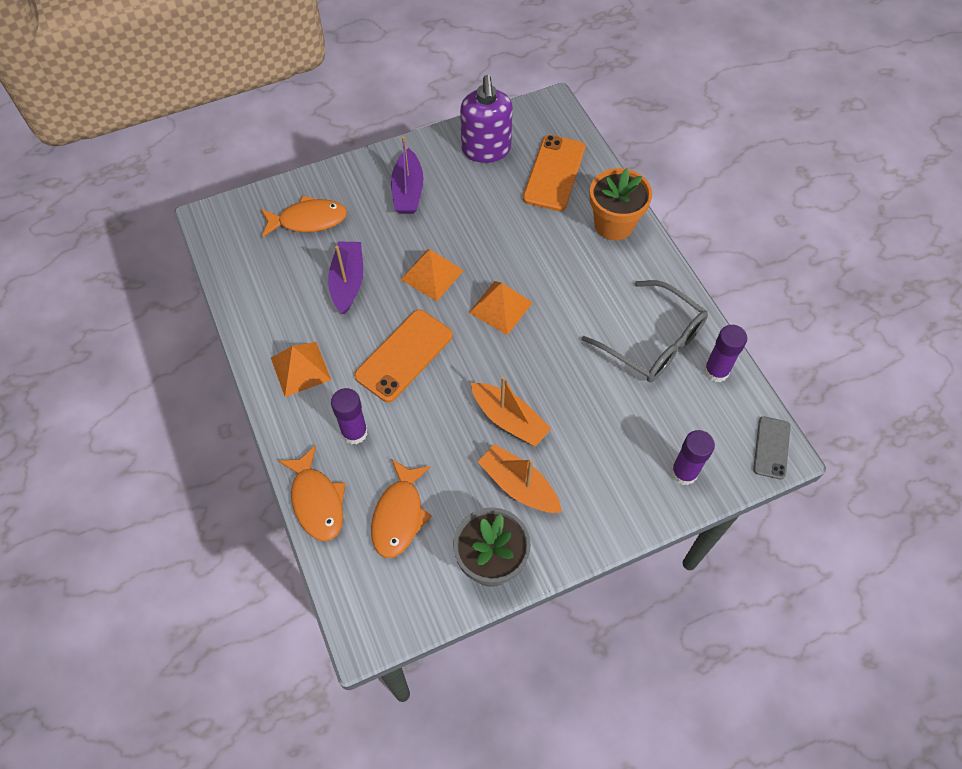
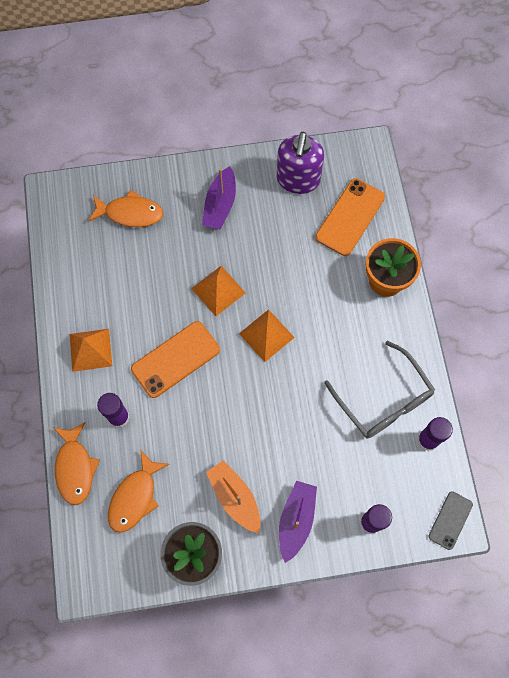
camera: 15 degrees right, 10 degrees up
purple boat [328,242,363,314] -> purple boat moved to [279,481,317,563]
orange boat [471,376,551,447] -> none

